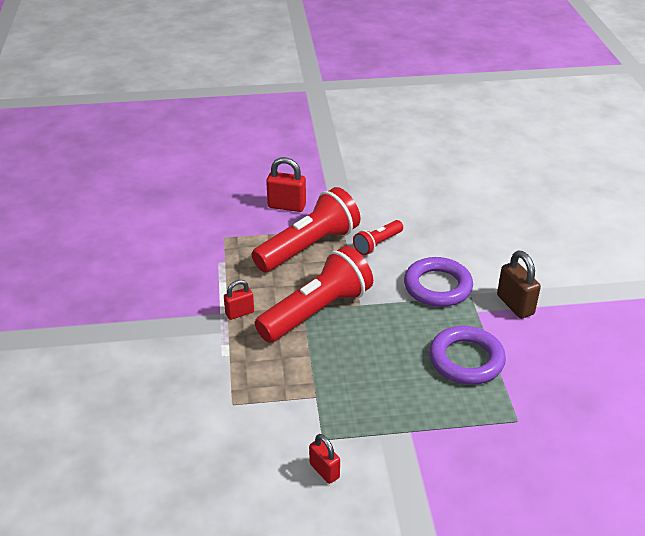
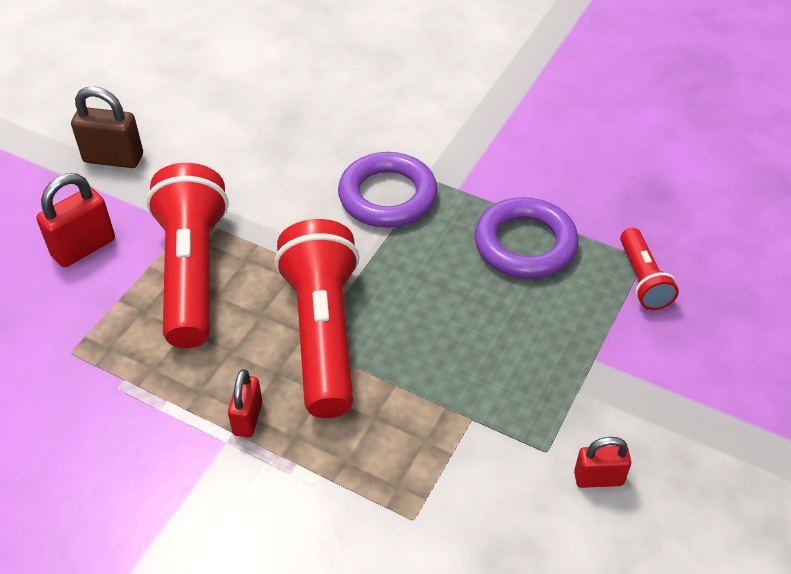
camera: 55 degrees left, 10 degrees up
red flashlight [353,220,403,255] -> red flashlight moved to [620,228,679,310]
brown padlock [497,251,541,319] -> brown padlock moved to [71,86,143,168]

